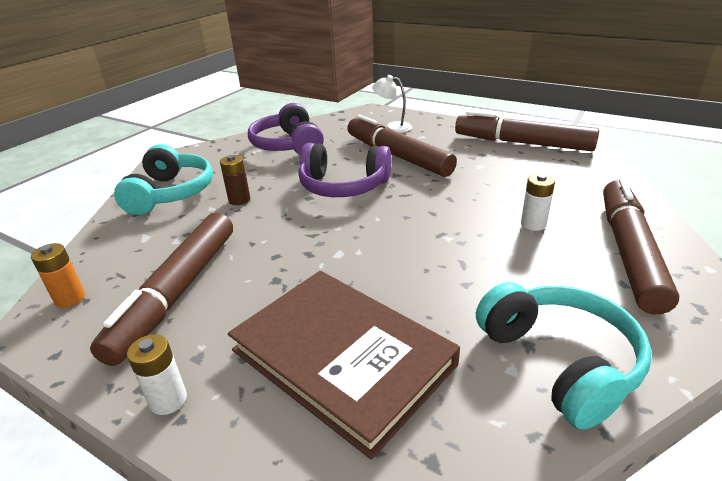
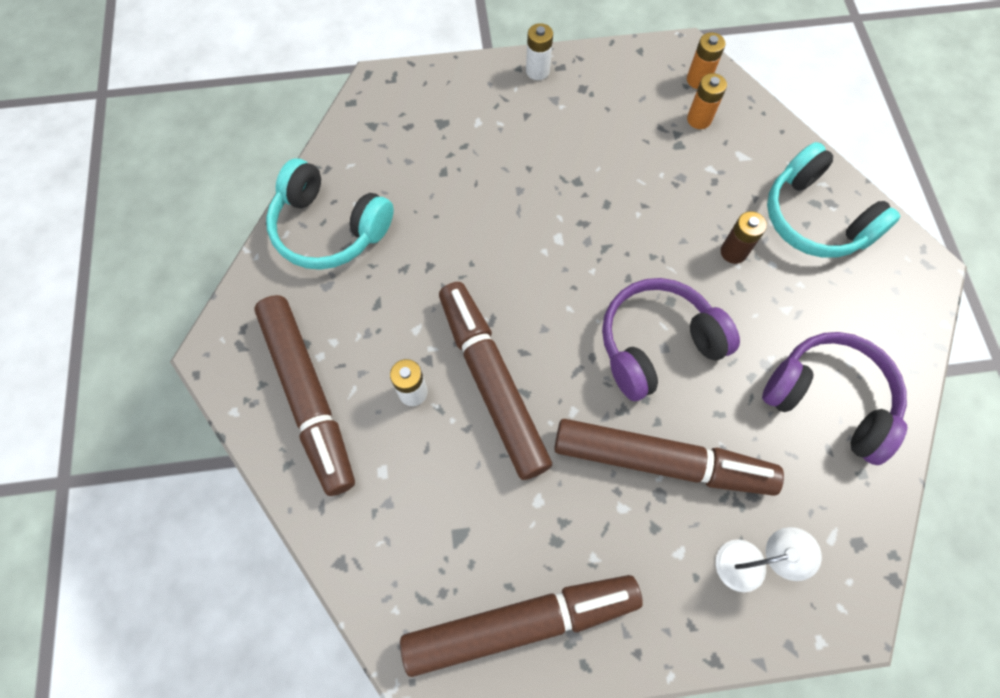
camera: 140 degrees right, 35 degrees up
brown marker [90,212,233,366] -> brown marker moved to [439,282,552,480]
brown book [228,271,460,459] -> none
none -> orange battery [687,73,727,129]

